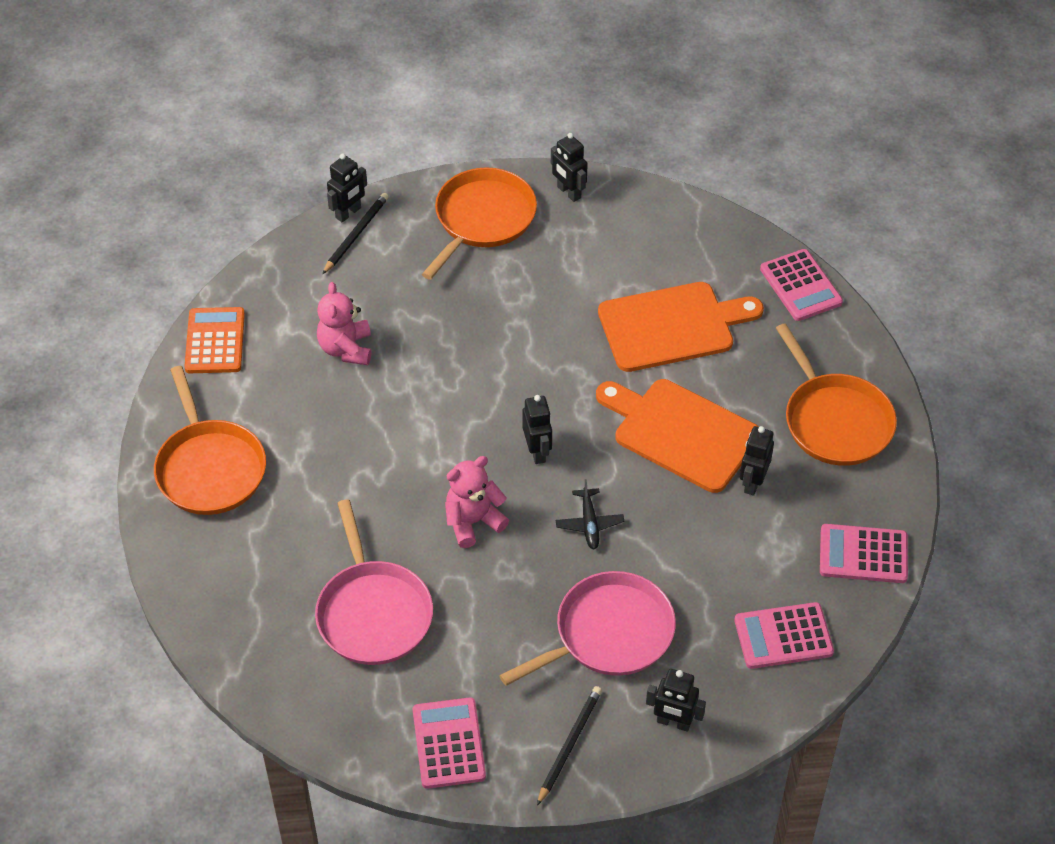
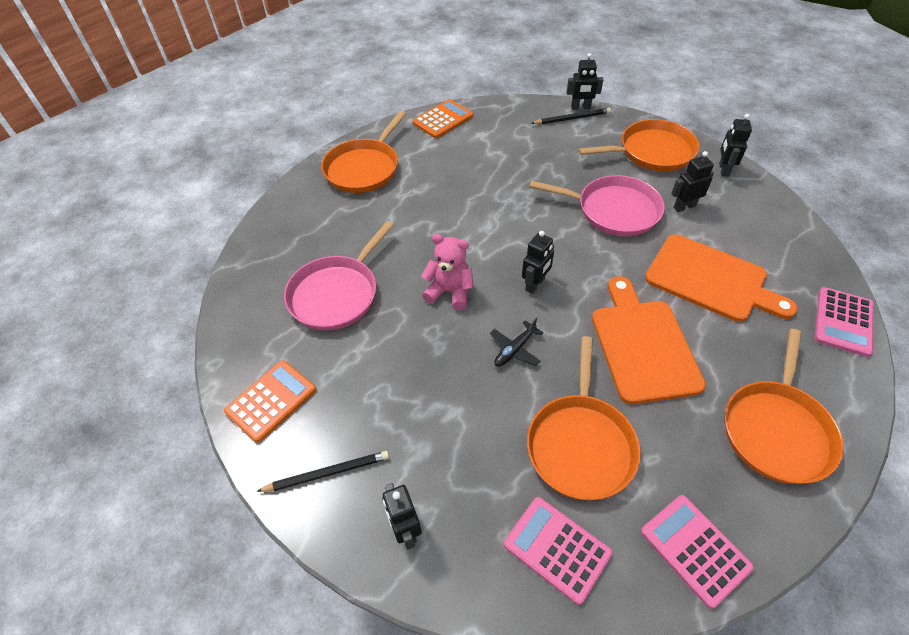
camera: 50 degrees right, 0 degrees up
pink teddy bear [317,282,371,365] -> none
pink calculator [413,698,486,789] -> orange calculator [224,360,316,443]
pink pan [499,571,676,686] -> pink pan moved to [529,175,665,237]
black robot [740,426,774,496] -> black robot moved to [671,151,714,212]
none -> orange pan [527,336,641,500]

